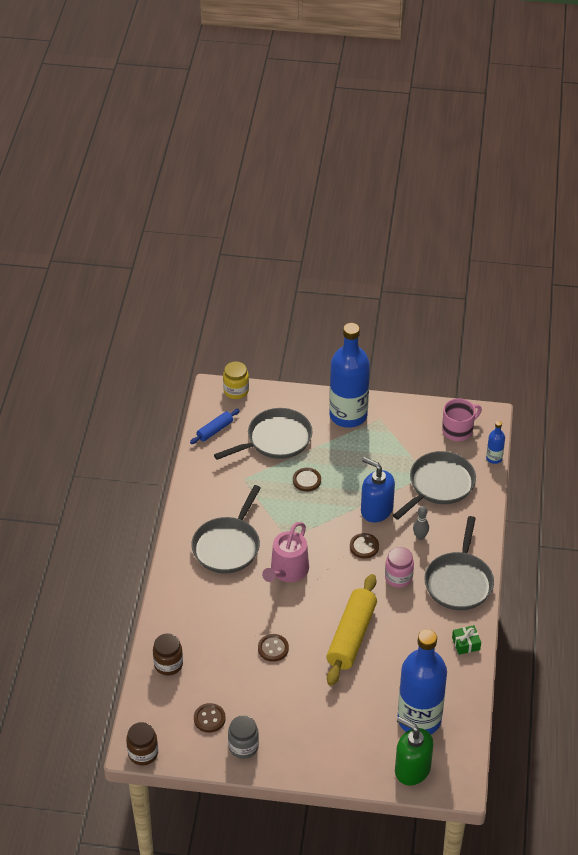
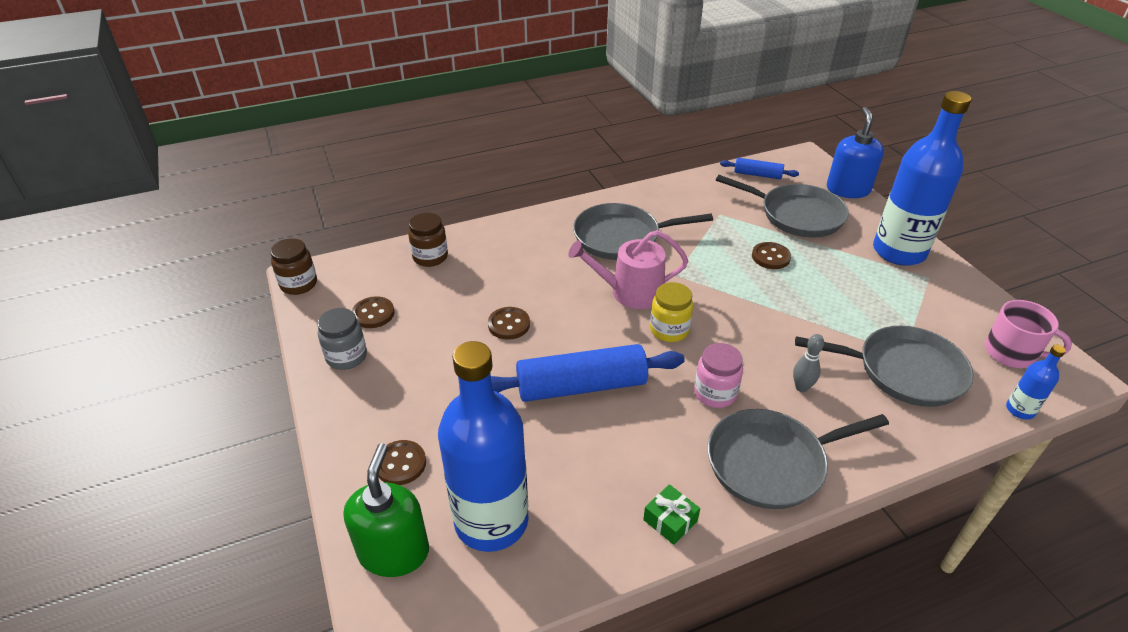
camera: 60 degrees right, 5 degrees down
yellow jar [223,362,249,399] -> yellow jar moved to [650,282,693,342]
yellow rolling pin [326,574,377,686] -> blue rolling pin [491,344,685,402]
brown button [350,533,379,559] -> brown button moved to [379,440,426,485]
blue soap dispenser [361,457,395,523] -> blue soap dispenser moved to [827,107,884,198]

